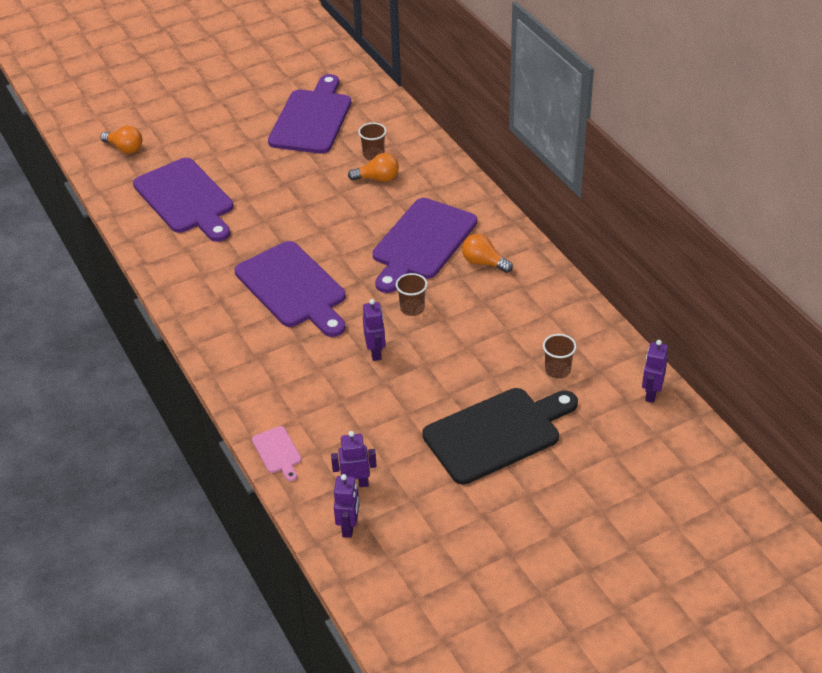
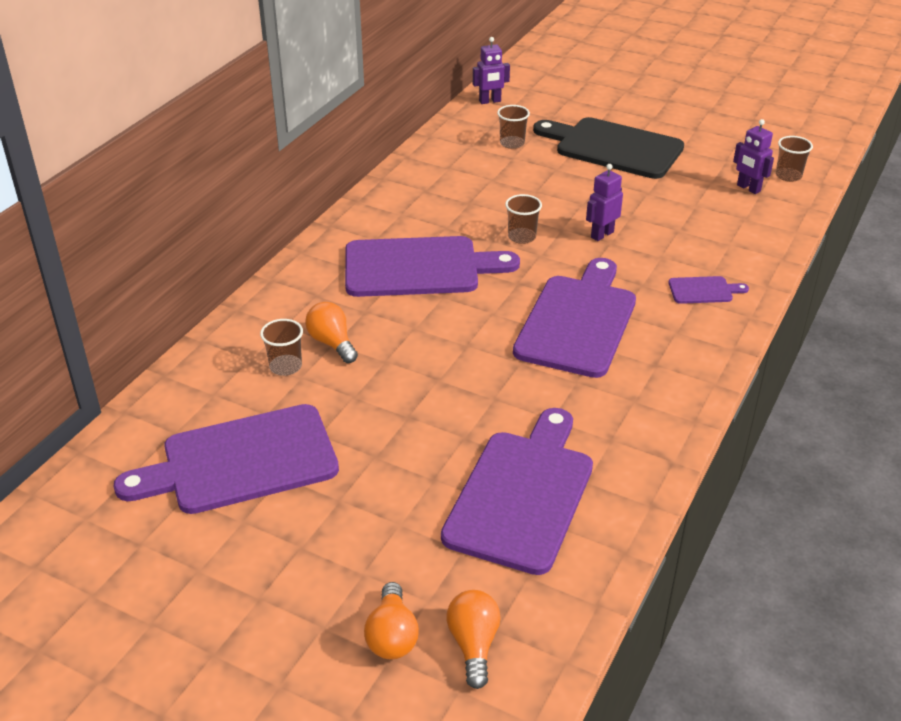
camera: 125 degrees left, 5 degrees down
pink cutting board [252,426,302,481] -> none
purple robot [334,474,359,538] -> brown cup [776,136,813,182]
orange light bulb [462,234,513,273] -> orange light bulb moved to [364,582,419,659]
none -> purple cutting board [668,276,749,304]

